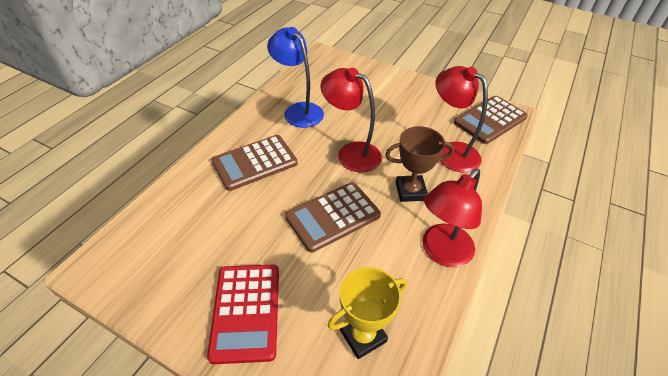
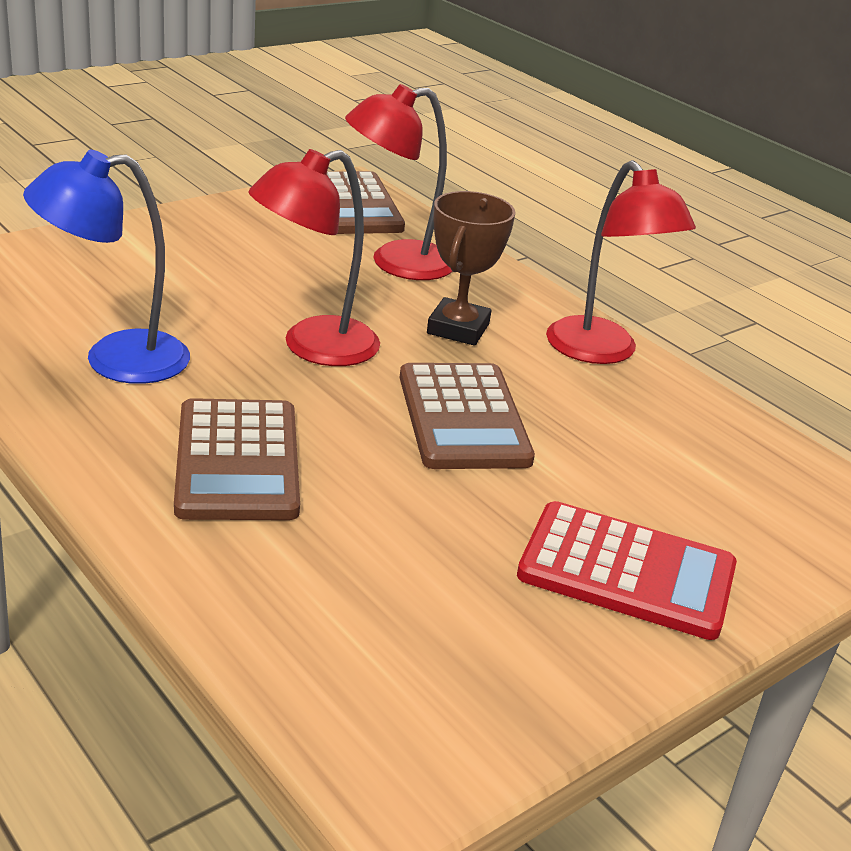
camera: 70 degrees left, 15 degrees down
yellow trophy [328,267,407,359] -> none

